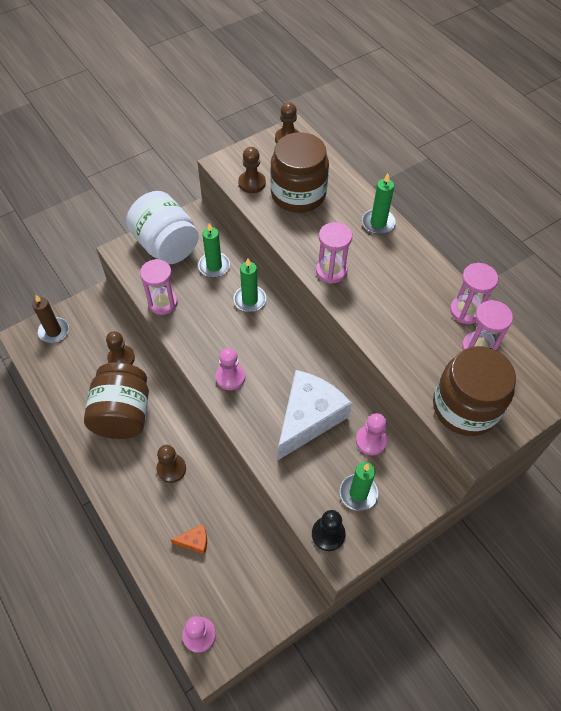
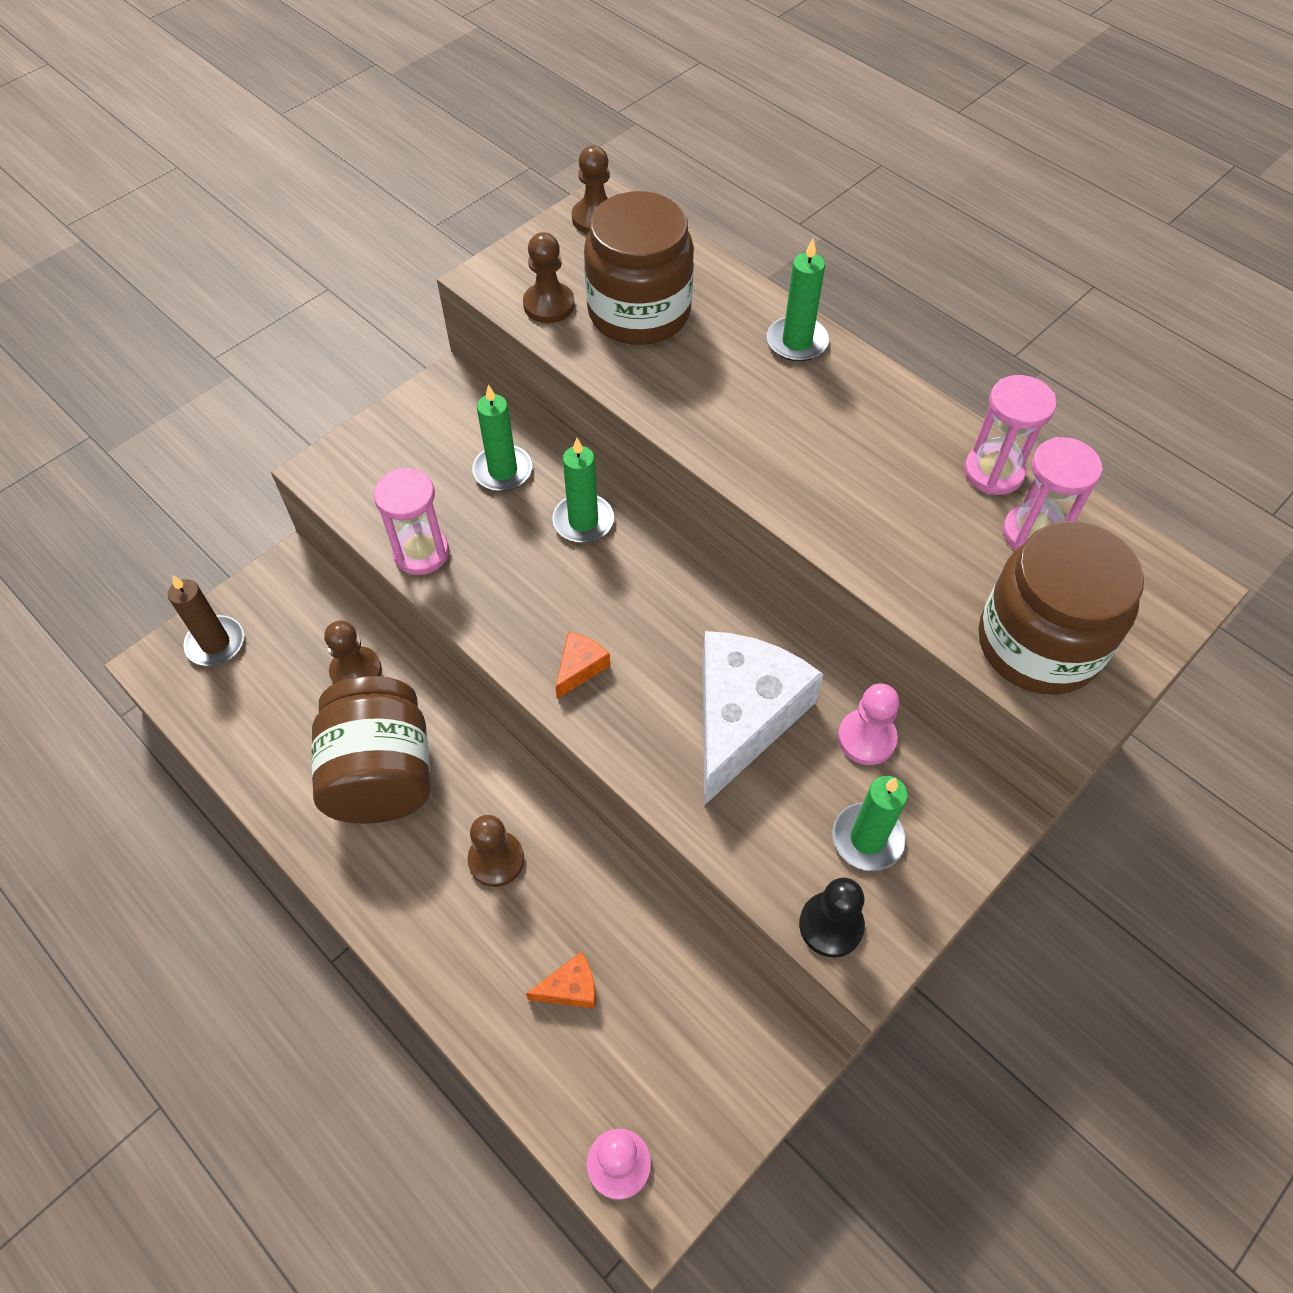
camera: 10 degrees left, 0 degrees up
white jar [126,191,199,265] -> none
pink pawn [215,348,245,390] -> orange cheese [555,632,610,699]
pink hourglass [316,222,352,284] -> none

